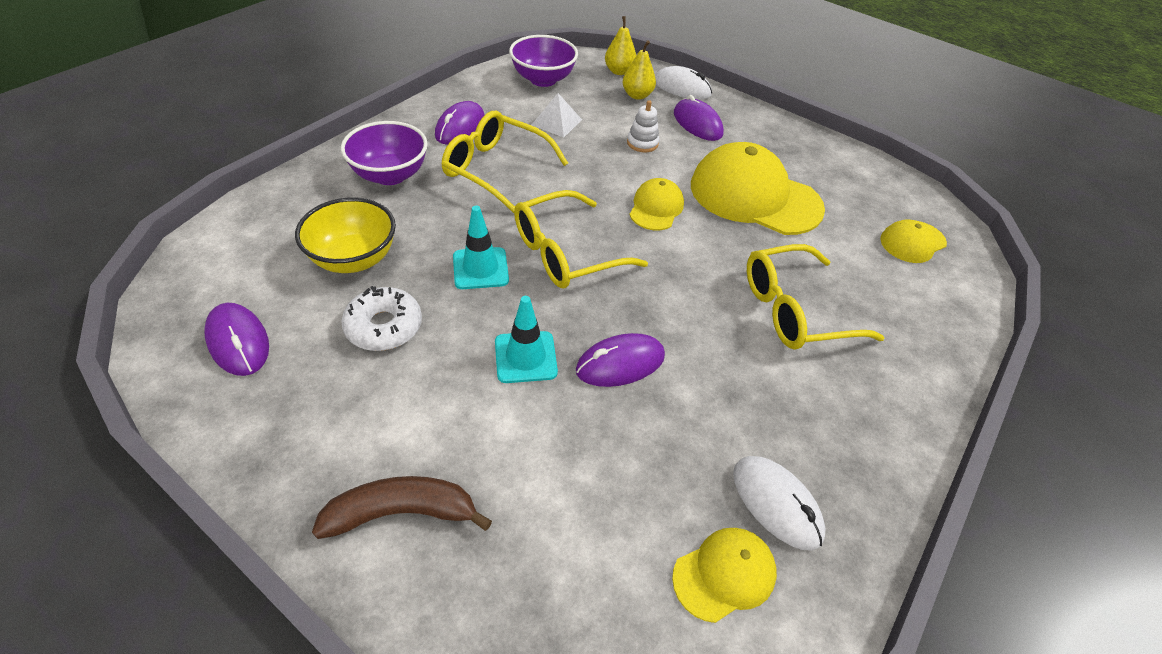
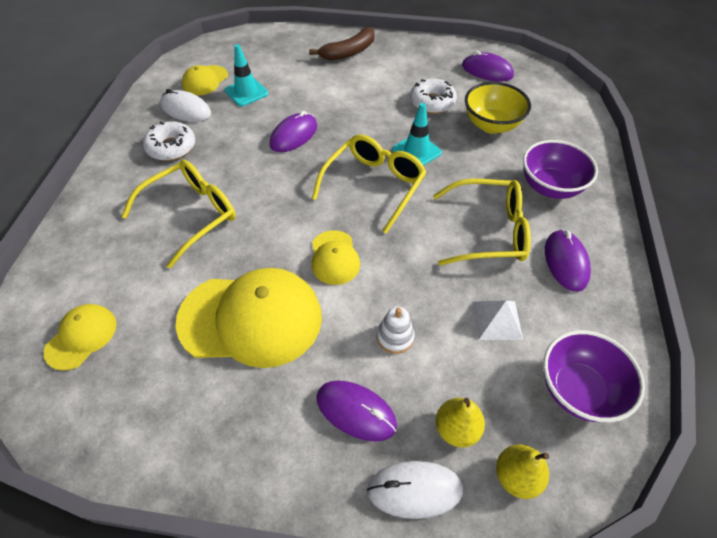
camera: 155 degrees right, 5 degrees up
turquoise traffic cone [495,296,558,383] -> turquoise traffic cone moved to [225,44,268,106]
none -> white donut [143,121,195,161]

